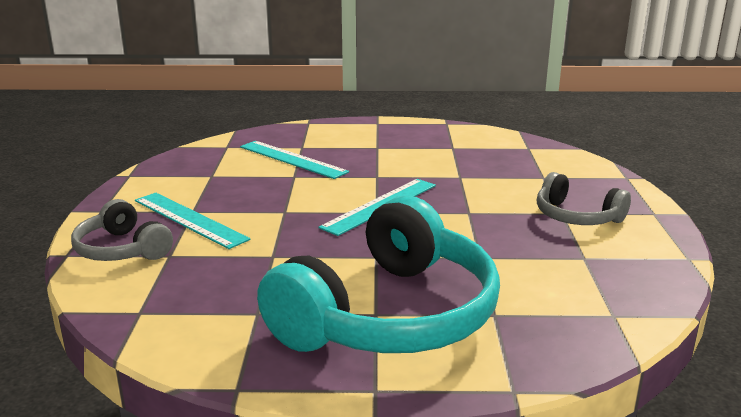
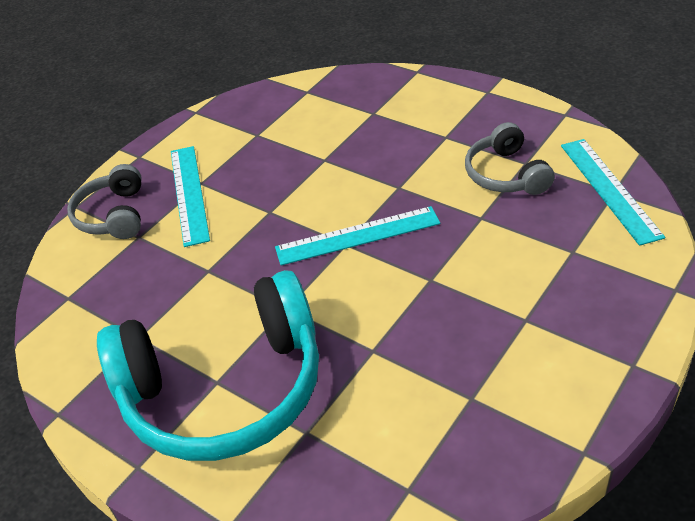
camera: 40 degrees right, 20 degrees up
turquoise ruler [240,141,349,179] -> turquoise ruler moved to [561,139,665,246]
grey headphones [537,172,631,225] -> grey headphones moved to [465,122,555,195]

